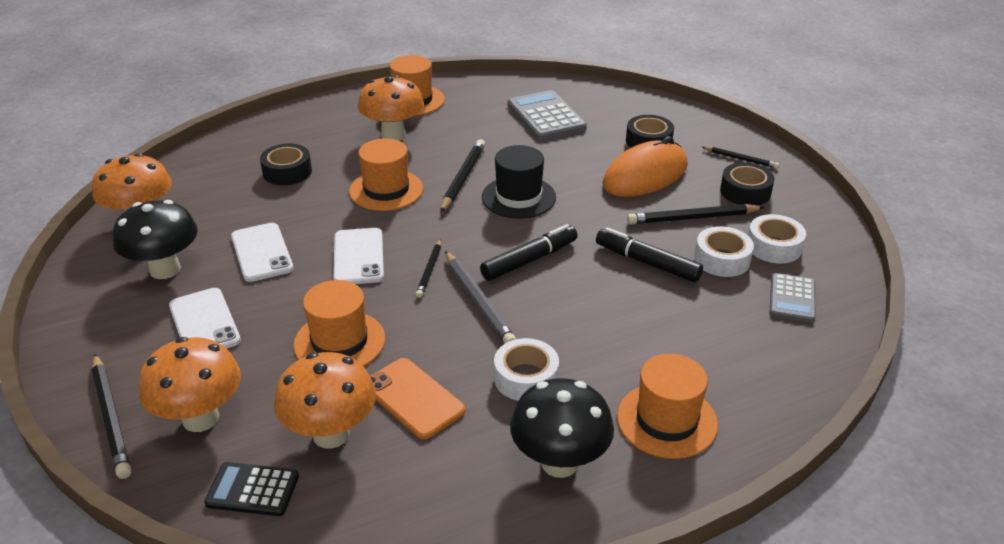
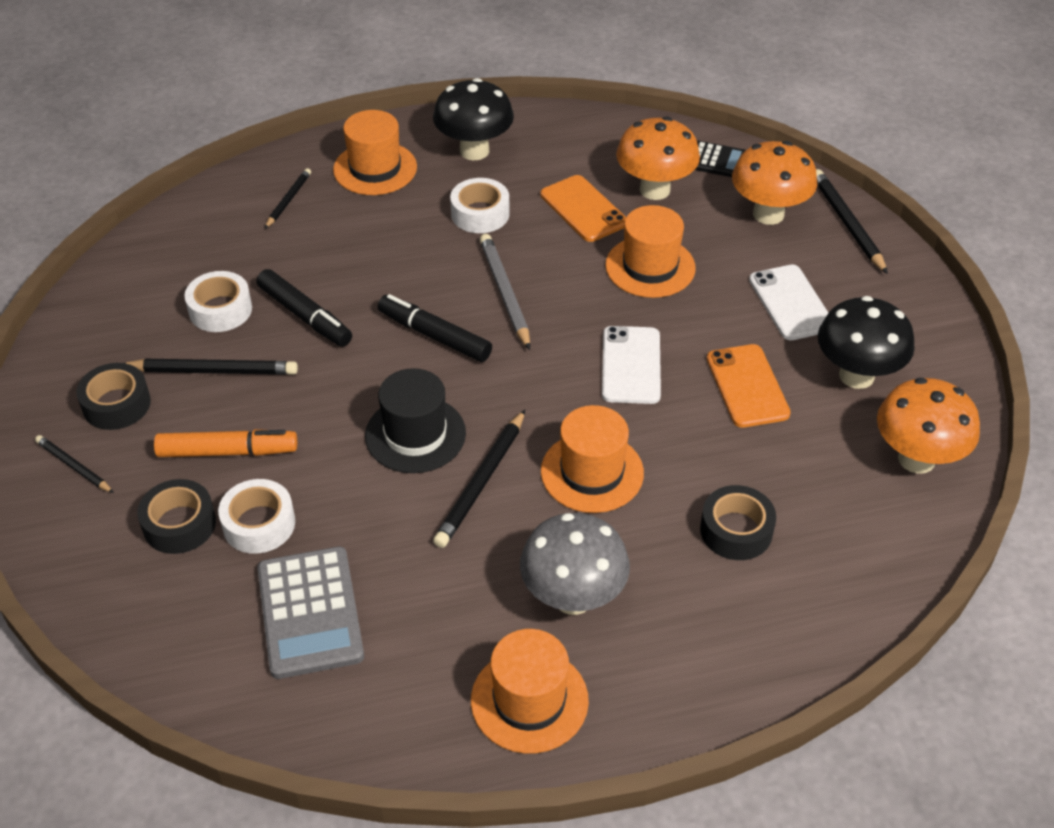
camera: 170 degrees left, 10 degrees up
white phone [231,223,294,282] -> orange phone [707,344,791,428]
orange mushroom [358,75,424,141] -> grey mushroom [520,513,630,615]
black pencil [416,239,441,298] -> black pencil moved to [265,168,311,229]
black marker [480,224,578,281] -> black marker turned 60 degrees clockwise [378,294,492,362]
orange mouse [602,136,688,197] -> orange marker [154,429,297,457]
white tape [748,214,806,264] -> white tape moved to [218,479,295,554]
grey calculator [769,273,816,323] -> none

